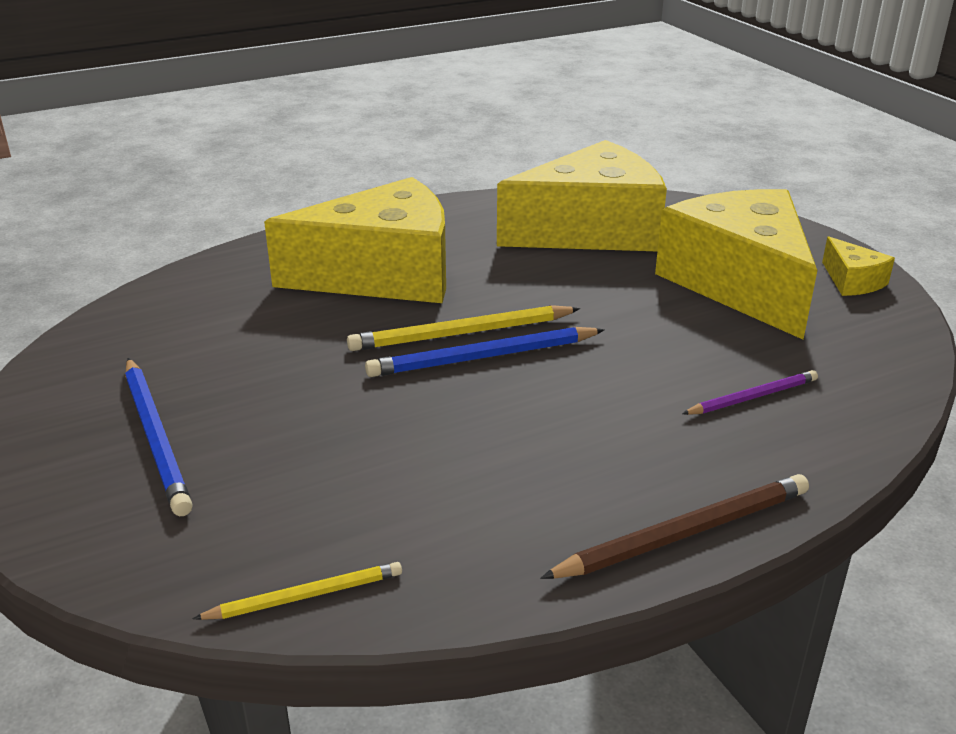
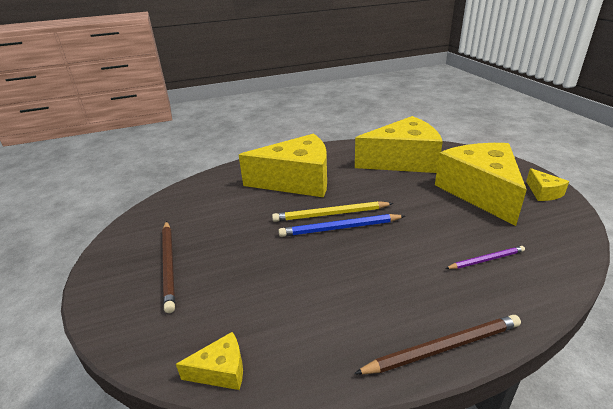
camera: 10 degrees right, 0 degrees up
blue pencil [125,358,193,516] -> brown pencil [162,221,175,313]
yellow pencil [193,562,402,620] -> yellow cheese [176,332,243,390]

